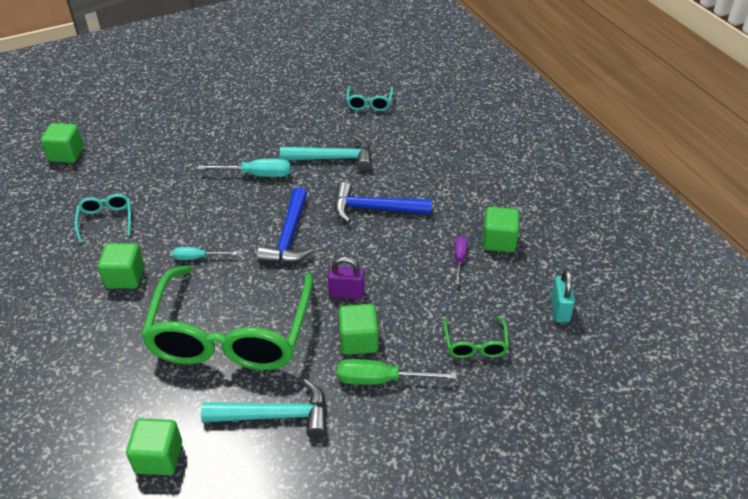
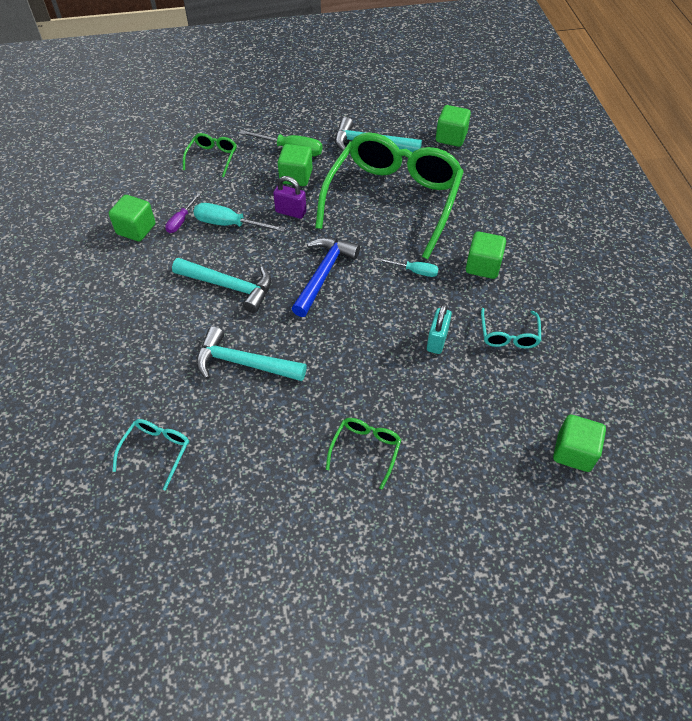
camera: 165 degrees left, 10 degrees up
turquoise screwdriver [198,159,291,177] -> turquoise screwdriver moved to [193,203,286,232]
blue hammer [334,182,432,223] -> turquoise hammer [172,258,271,313]
turquoise padlock [551,269,575,322] -> turquoise padlock moved to [427,303,452,354]
none -> green glasses [326,418,401,489]

